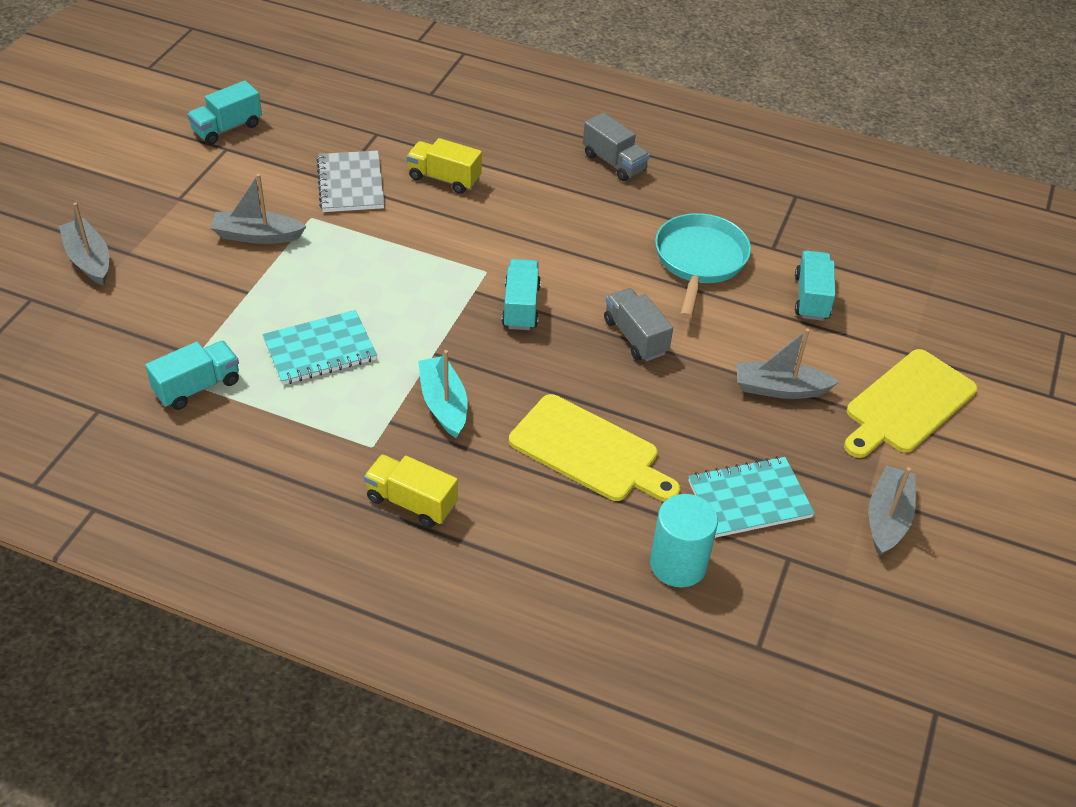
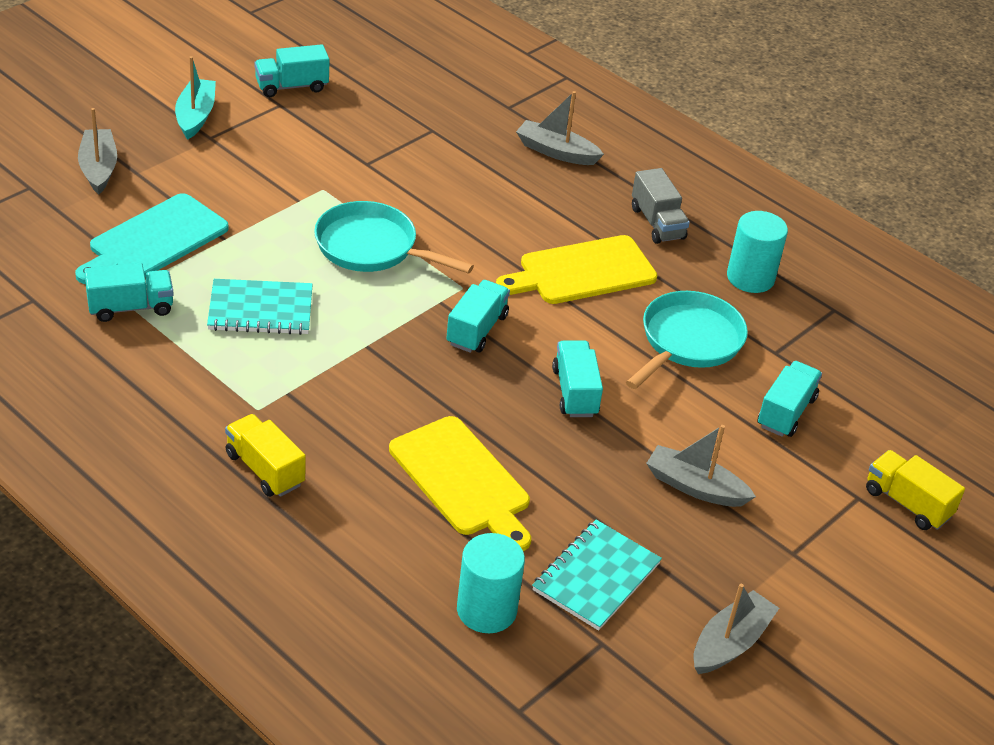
camera: 20 degrees right, 5 degrees down
grey boat [210,174,307,244] -> grey boat moved to [516,91,604,165]
grey notebook [316,150,384,212] -> none
yellow truck [407,138,482,194] -> yellow truck moved to [866,450,965,530]
turquoise boat [418,350,468,438] -> turquoise boat moved to [175,56,216,140]
grey truck [604,288,673,361] -> turquoise truck [552,340,603,417]
turquoise notebook [688,456,815,538] -> turquoise notebook turned 60 degrees counterclockwise [532,520,662,631]
yellow cutting board [844,349,978,458] -> yellow cutting board moved to [496,235,657,304]
none -> turquoise cutting board [75,193,229,284]
none -> turquoise pan [314,201,474,274]
none -> turquoise cylinder [727,211,788,293]

